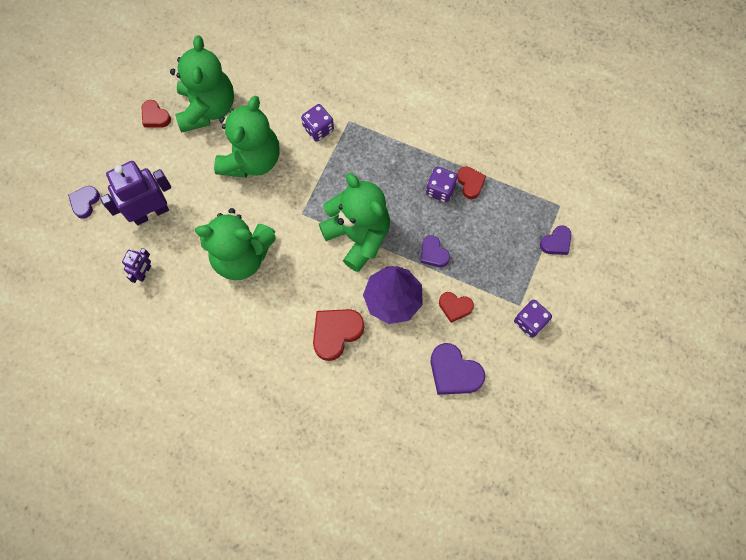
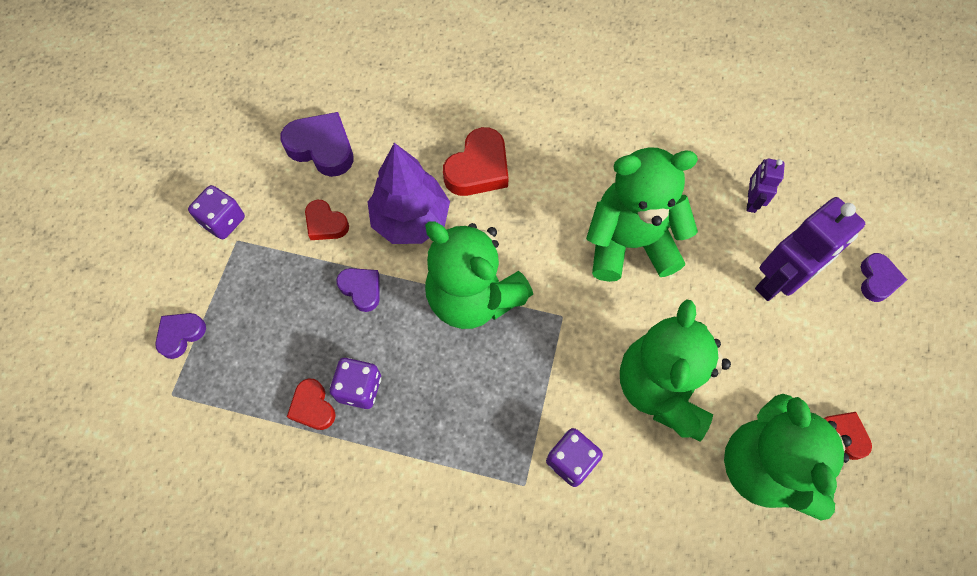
camera: 170 degrees right, 5 degrees down
red heart [439,292,474,323] -> red heart turned 150 degrees counterclockwise [305,200,349,240]

